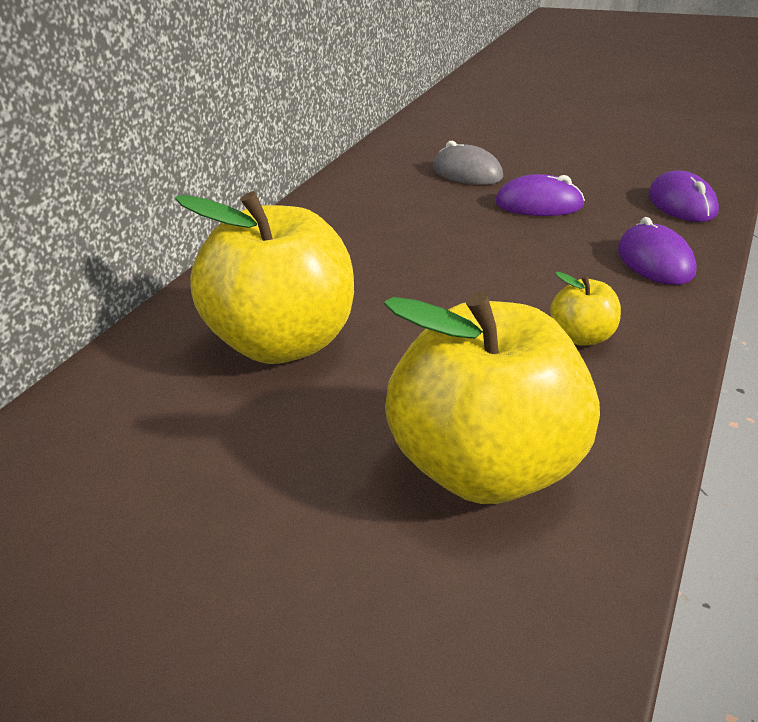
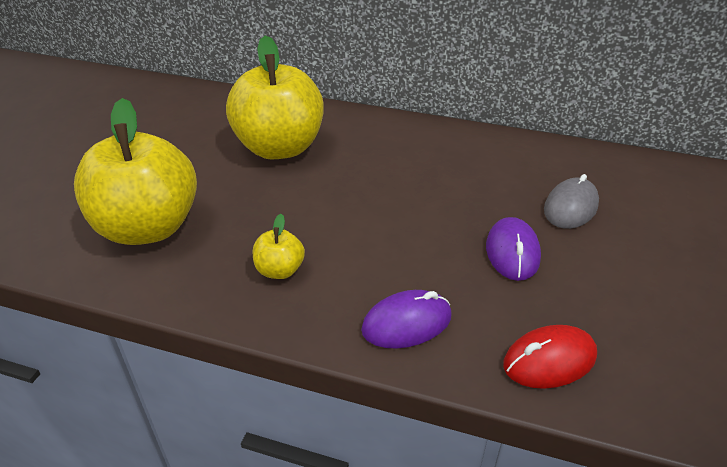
camera: 80 degrees right, 5 degrees up
purple mouse [649,170,719,222] -> red mouse [503,325,597,389]

